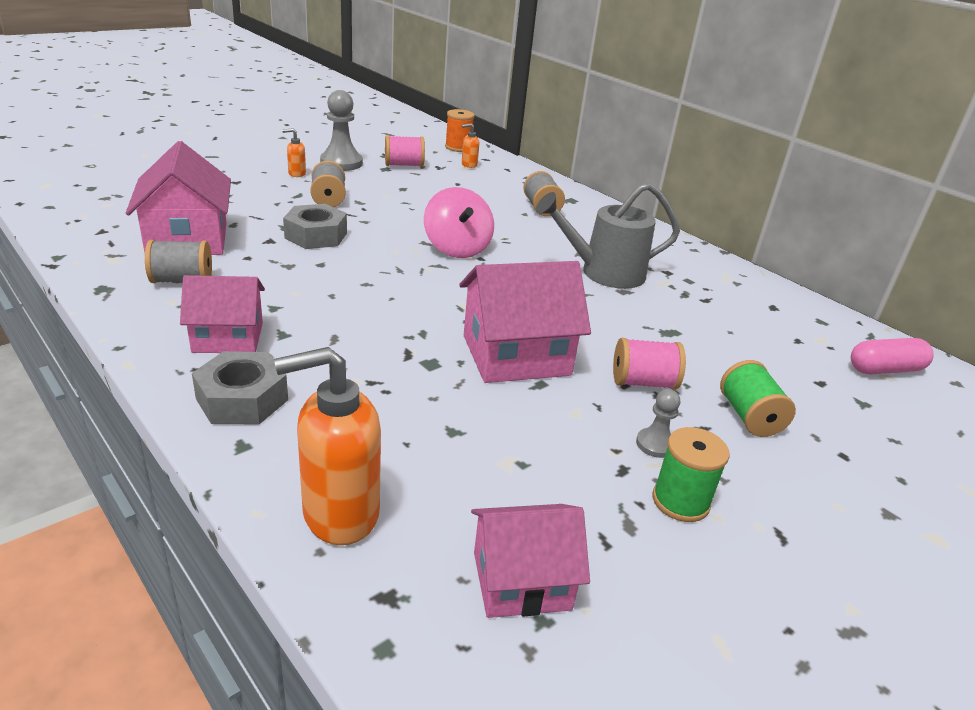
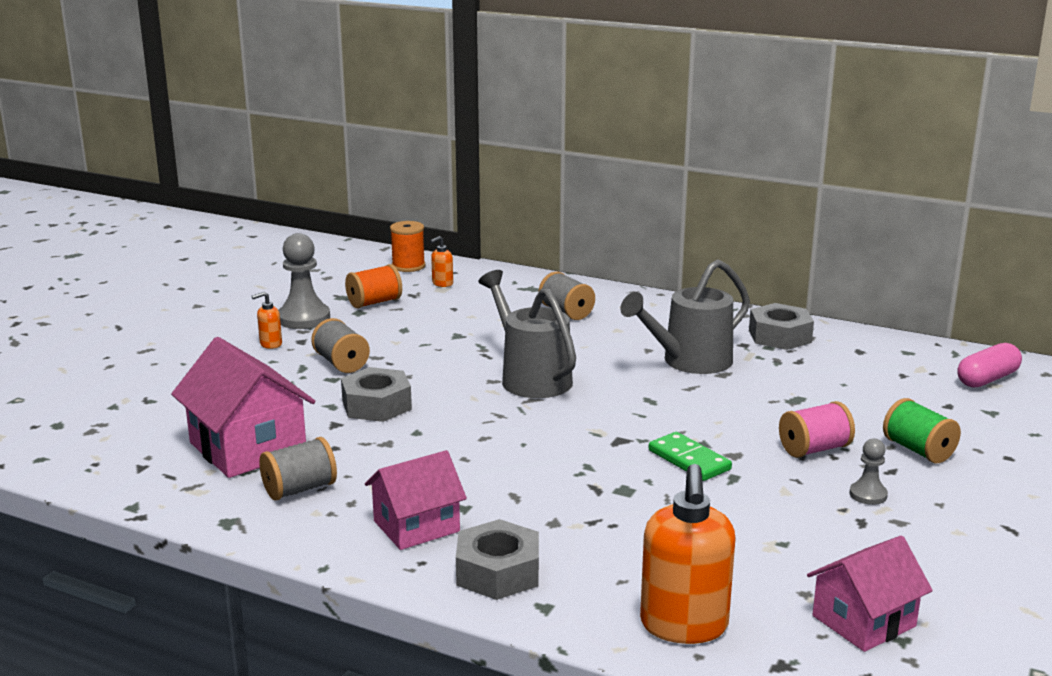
camera: 20 degrees left, 10 degrees down
orange soap dispenser [274,347,381,545] -> orange soap dispenser turned 45 degrees counterclockwise [640,464,736,644]
pink spool [385,135,425,167] -> orange spool [345,264,402,308]
pink spinning top [424,187,494,258] -> grey watering can [478,270,576,398]
pink house [459,261,591,383] -> green domino [649,432,732,481]
green spool [653,427,730,522] -> none
none -> grey nut [749,303,814,350]

